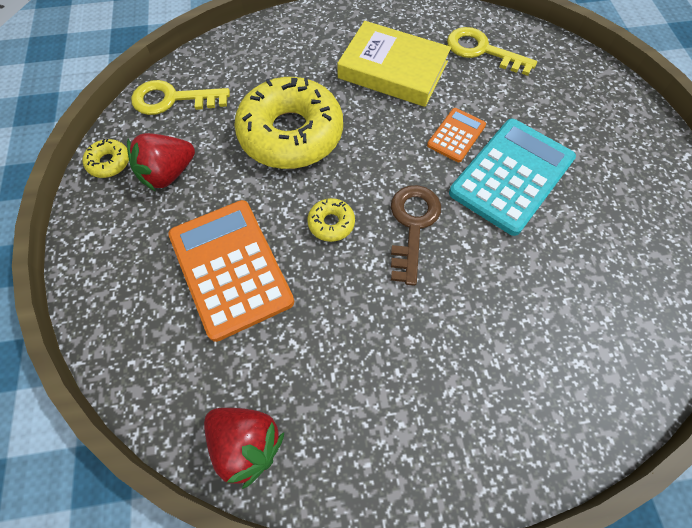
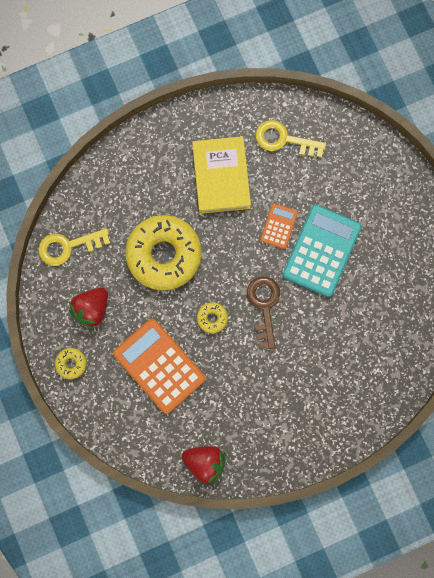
camera: 15 degrees left, 15 degrees up
yellow donut [82,139,129,178] -> yellow donut moved to [55,348,86,379]
yellow book [337,21,451,107] -> yellow book turned 75 degrees clockwise [192,136,251,214]

